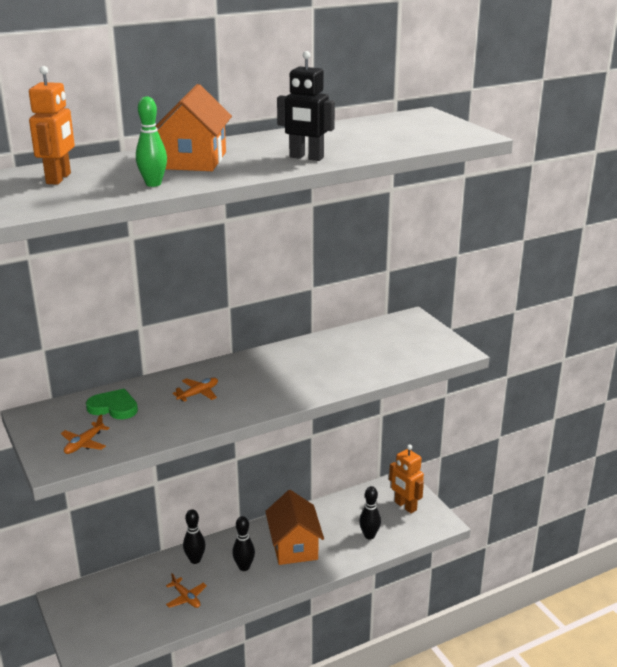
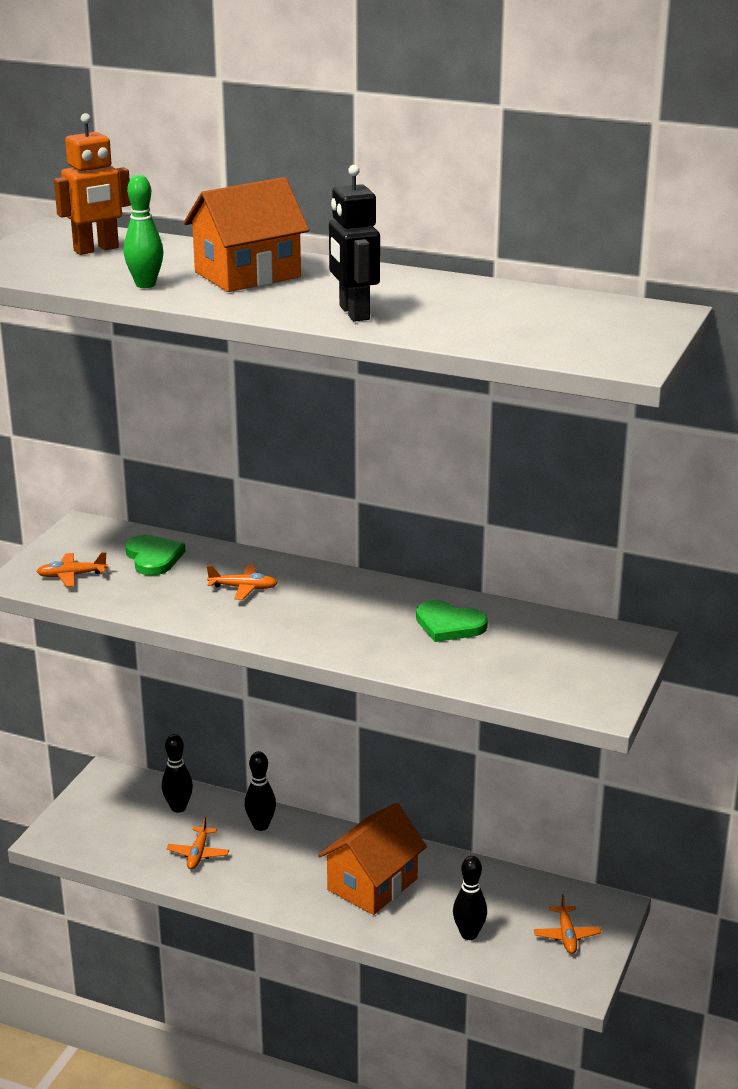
camera: 50 degrees right, 0 degrees up
black bowling pin [232,516,255,571] -> black bowling pin moved to [162,734,193,813]
orange robot [389,444,424,513] -> orange plane [534,894,601,954]
none -> green heart [416,600,488,642]

